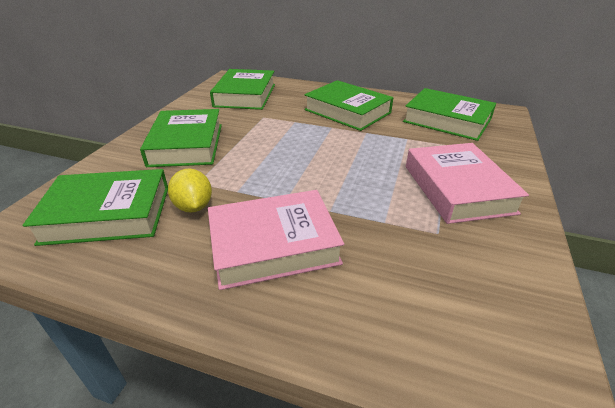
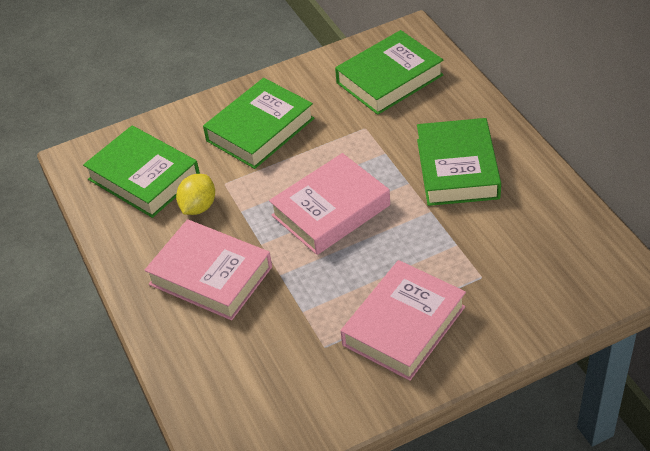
camera: 50 degrees right, 10 degrees up
green book [403,88,496,141] -> none
none -> pink book [269,153,390,255]

